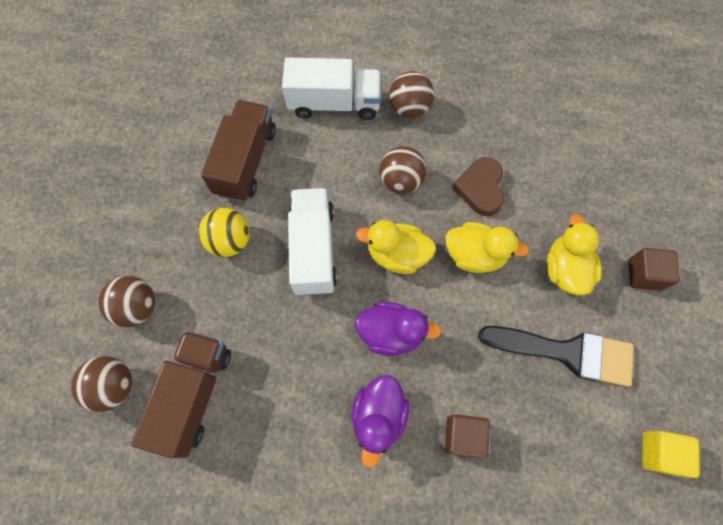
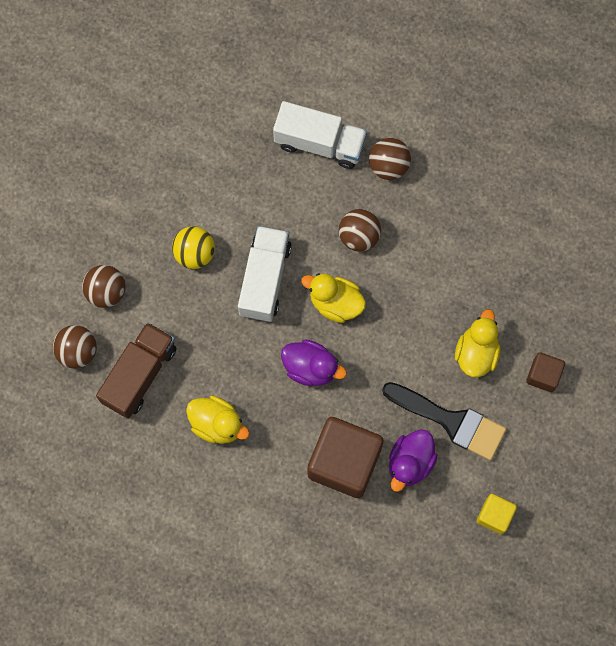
camera: 15 degrees right, 5 degrees up
brown truck [201,100,276,202] -> none
purple duck [352,375,410,468] -> purple duck moved to [389,429,438,492]
yellow duck [445,222,529,273] -> yellow duck moved to [186,396,250,444]
brown cube [445,414,490,459] -> brown cube [308,417,383,498], size x2.01
brown heart [452,157,505,216] -> none

